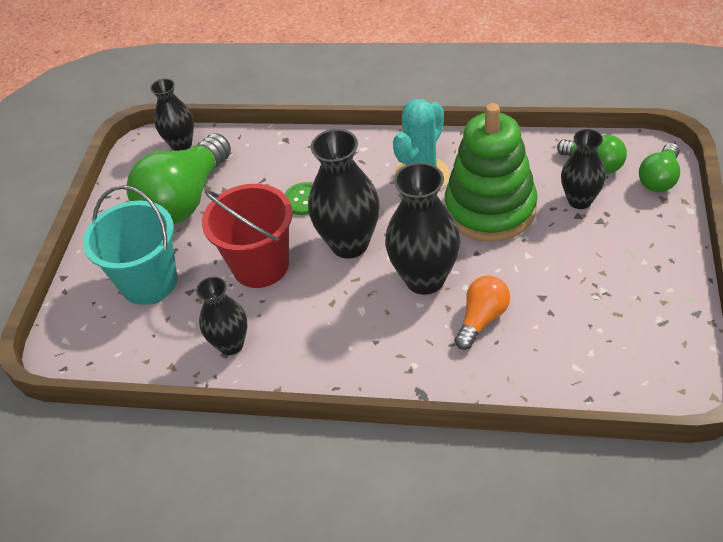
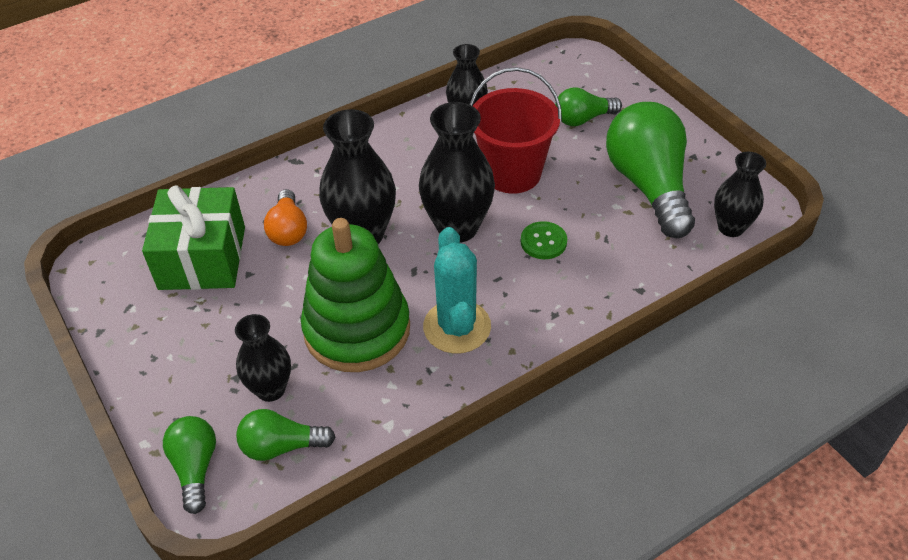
camera: 135 degrees right, 0 degrees up
turquoise bucket [83,185,178,305] -> green light bulb [555,87,622,126]
none -> green gift [142,185,245,290]

